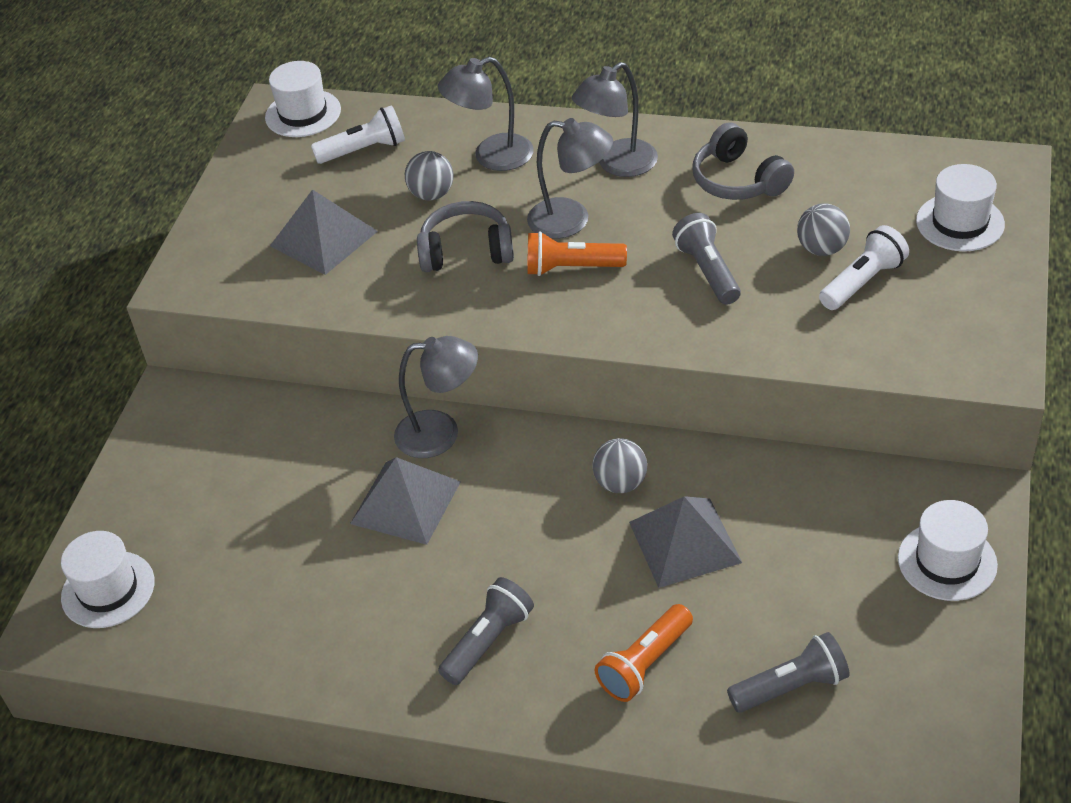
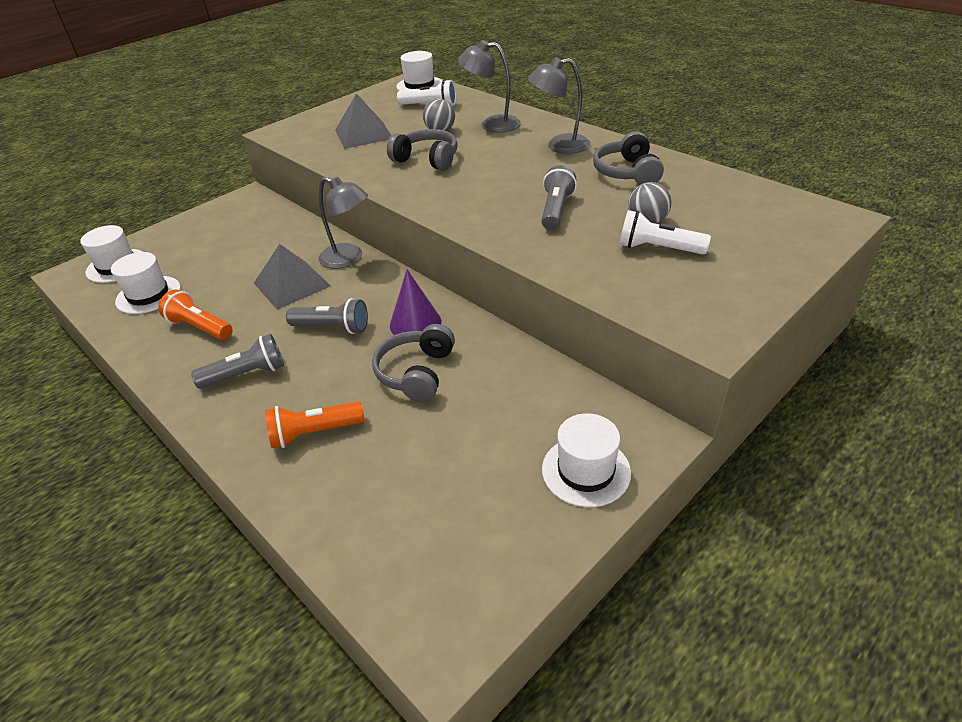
camera: 30 degrees right, 5 degrees down
grey lamp [527,118,613,239] -> none
orange flashlight [527,231,627,276] -> orange flashlight moved to [159,289,233,340]
grey ball [592,438,647,493] -> purple cone [390,270,441,335]
grey pyramid [629,496,742,588] -> grey headphones [372,324,455,402]
grey flashlight [727,632,850,713] -> grey flashlight moved to [286,298,368,334]
white flashlight [819,225,909,310] -> white flashlight turned 150 degrees counterclockwise [619,210,711,254]
white hat [916,164,1005,251] -> white hat moved to [111,252,181,314]

